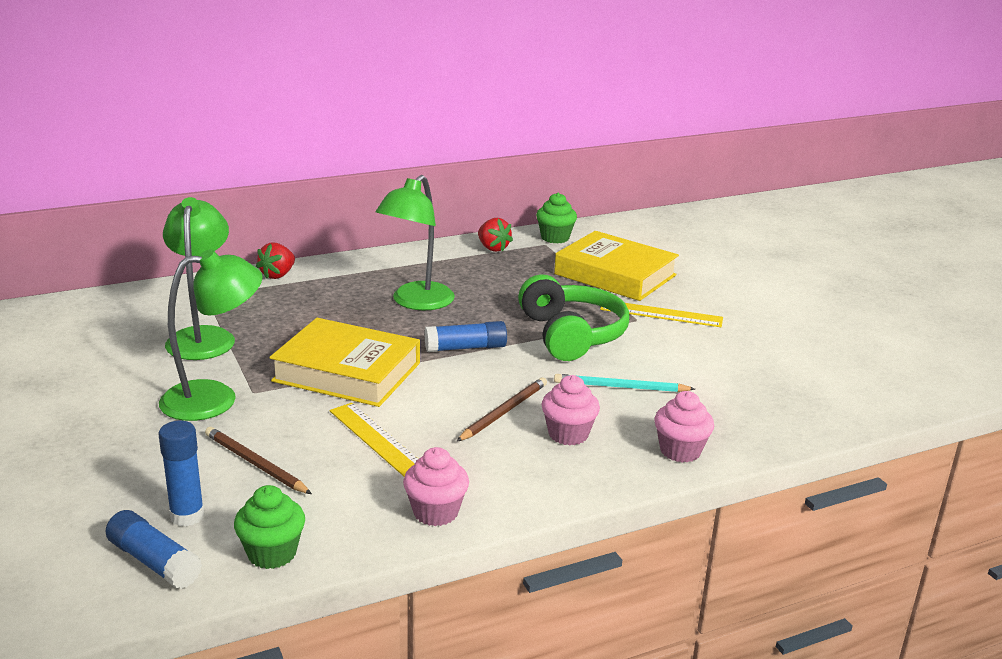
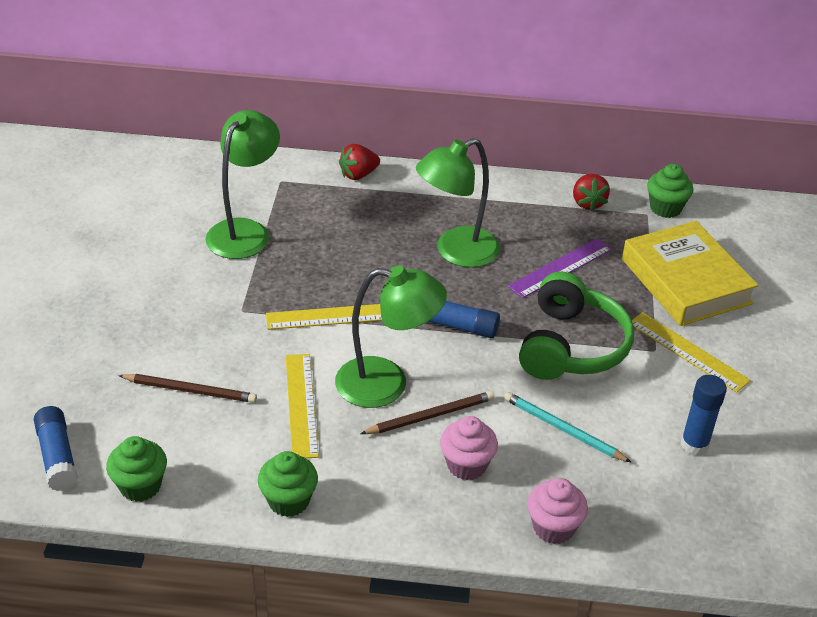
camera: 30 degrees right, 15 degrees up
blue glue stick [158,421,205,526] -> blue glue stick moved to [681,375,727,456]
green lamp [159,249,263,421] -> green lamp moved to [335,265,447,408]
brown pencil [205,427,312,494] -> brown pencil turned 120 degrees clockwise [118,374,257,403]
yellow book [269,318,420,407] -> yellow ruler [266,304,382,330]
pink cupcake [403,447,469,526] -> green cupcake [258,451,318,517]
none -> purple ruler [508,238,612,298]

